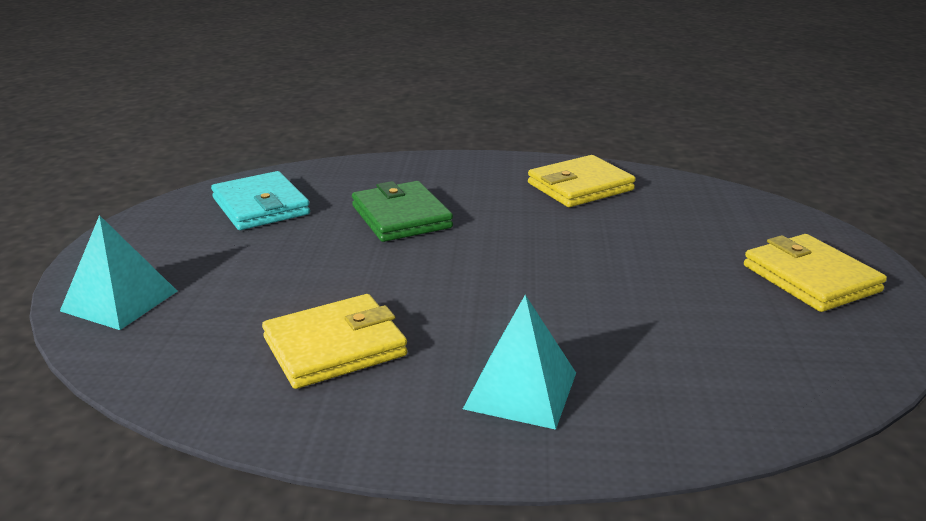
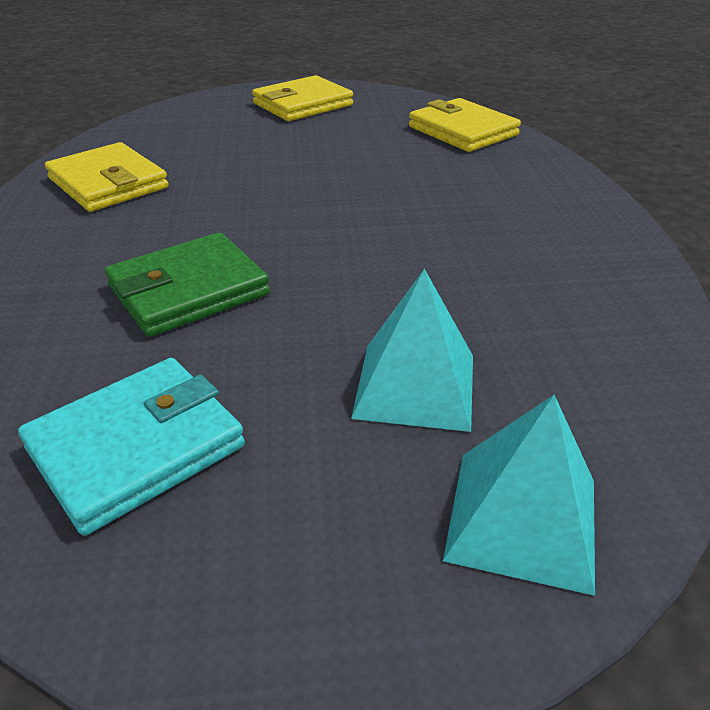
camera: 100 degrees left, 10 degrees up
yellow wallet [262,294,408,389] -> yellow wallet moved to [409,98,521,152]
turquoise pyramid [463,295,576,430] -> turquoise pyramid moved to [351,269,473,432]

